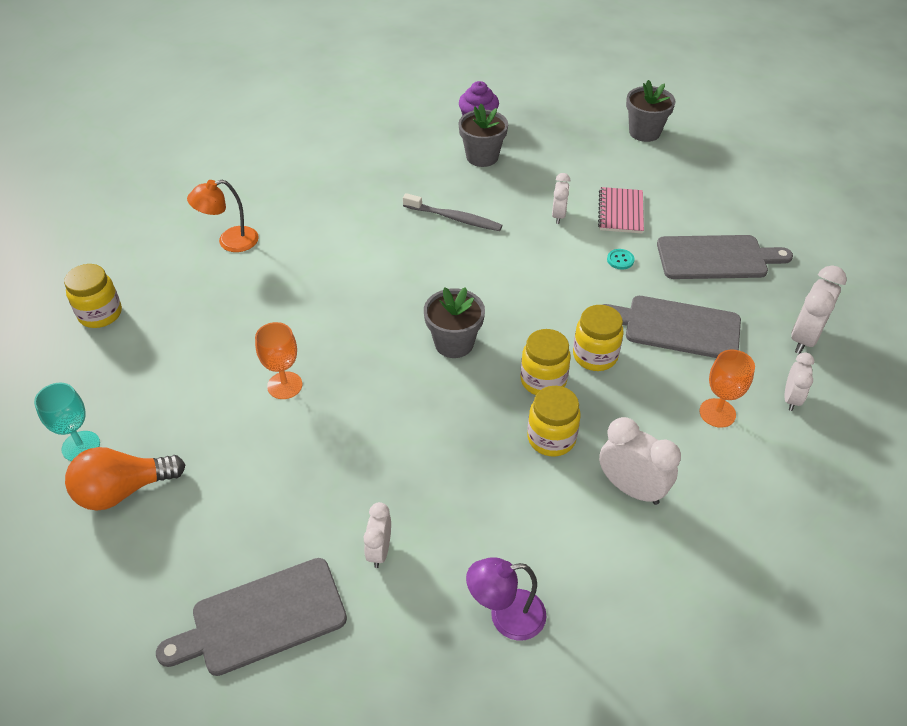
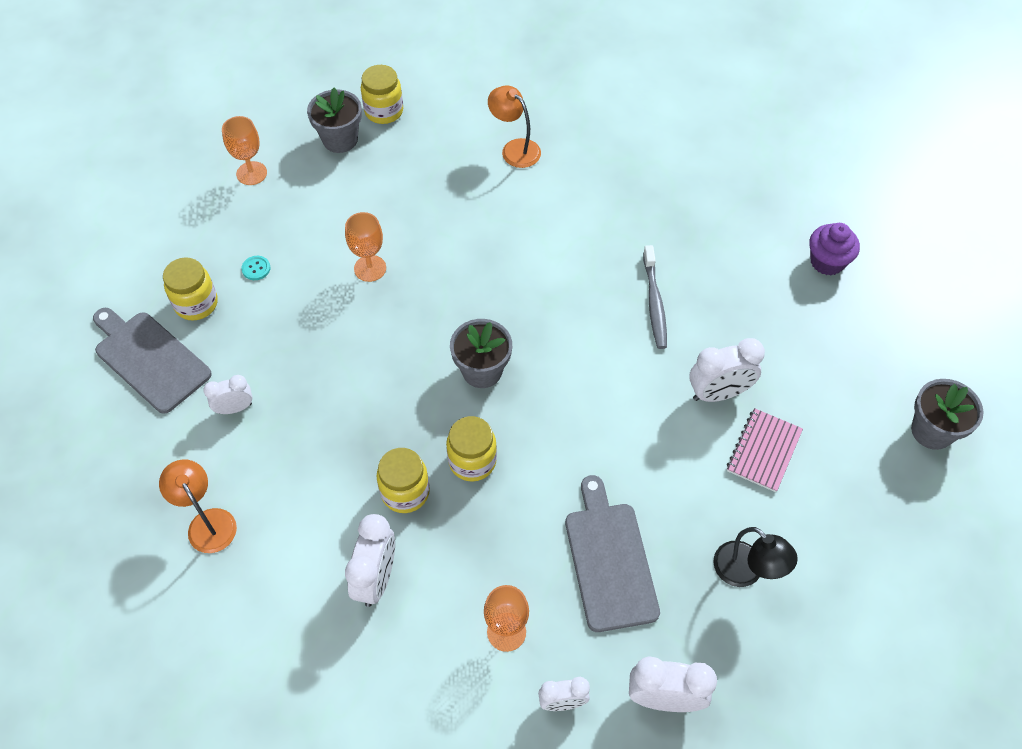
camera: 65 degrees right, 10 degrees up
turquoise goblet [34,383,100,461] -> orange goblet [222,116,267,185]
orange light bulb [65,447,185,511] -> none
grey flower pot [458,104,508,167] -> grey flower pot moved to [307,88,362,153]
purple lamp [466,557,547,641] -> orange lamp [159,460,237,553]
white clock [552,173,570,224] -> white clock [689,338,765,402], size x1.61
yellow jar [573,305,624,371] -> yellow jar moved to [163,257,218,320]
pink notebook [598,187,644,234] -> pink notebook turned 45 degrees counterclockwise [727,408,803,492]
turquoise button [607,249,634,270] -> turquoise button moved to [241,256,270,280]
grey cutting board [657,235,793,279] -> black lamp [713,527,798,587]

